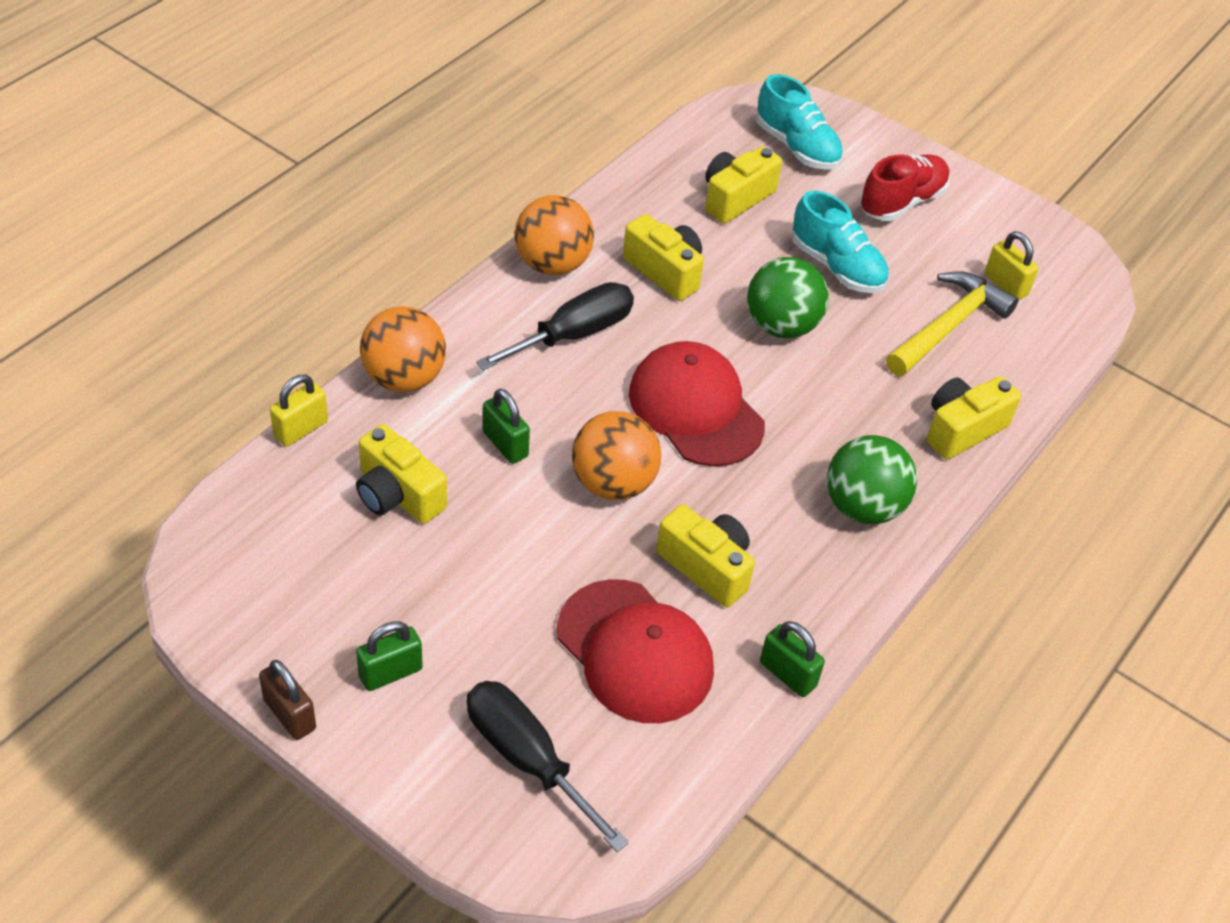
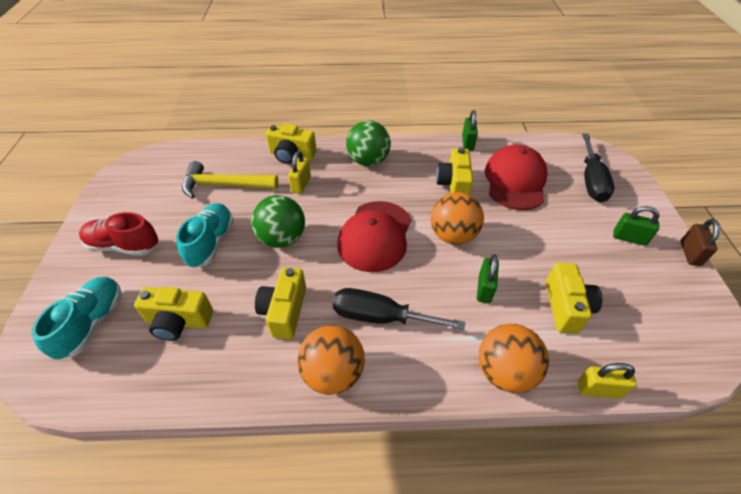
camera: 125 degrees left, 0 degrees up
yellow padlock [985,231,1039,300] -> yellow padlock moved to [288,151,311,194]

